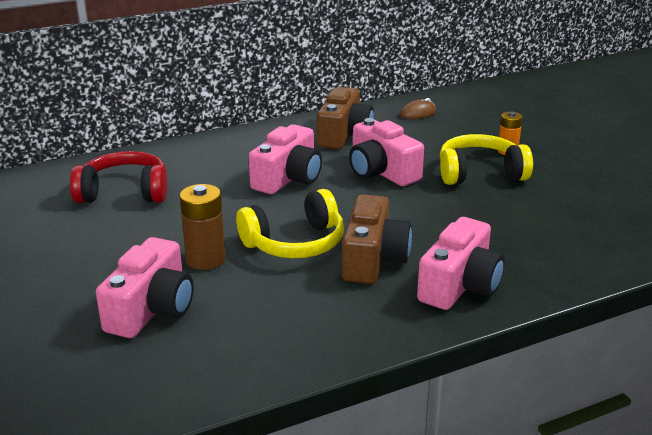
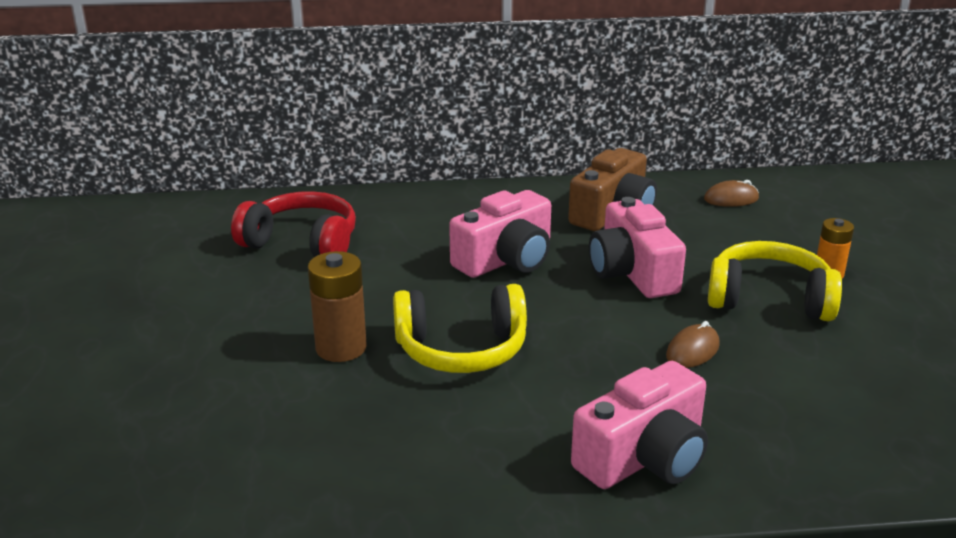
camera: 20 degrees right, 0 degrees up
pink camera [96,237,194,338] -> none
brown camera [342,194,412,284] -> none
none -> brown mouse [666,321,720,368]

